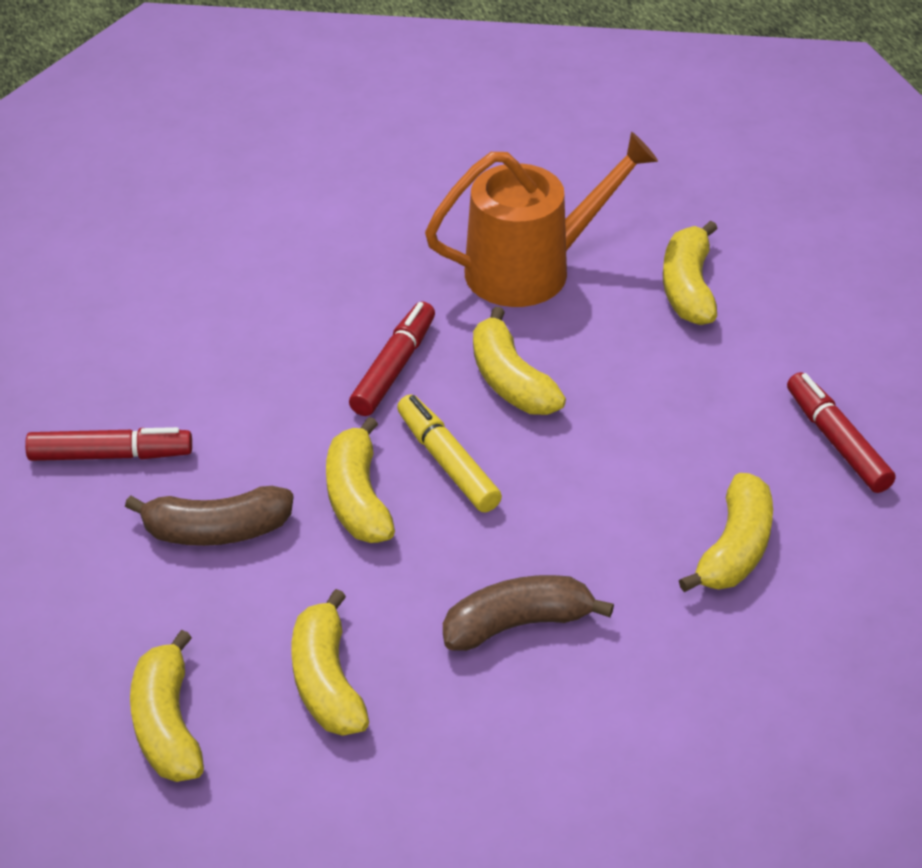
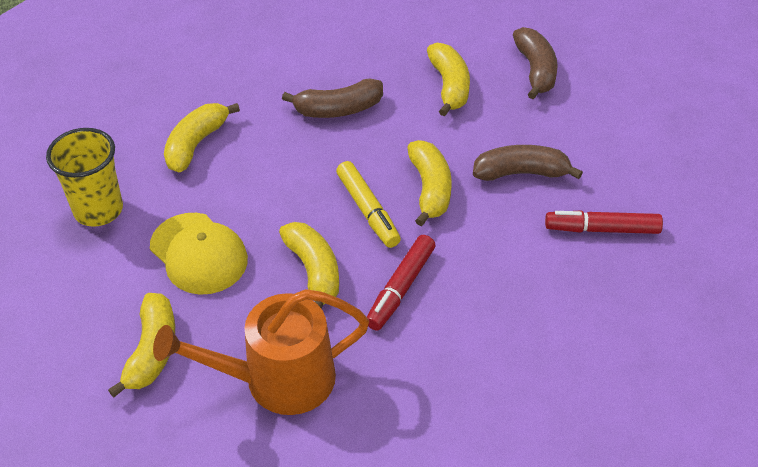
camera: 175 degrees left, 5 degrees up
yellow banana [130,630,204,782] -> brown banana [513,27,558,99]
red marker [787,372,895,493] -> yellow cup [46,128,123,227]
none -> yellow cap [150,213,248,295]

